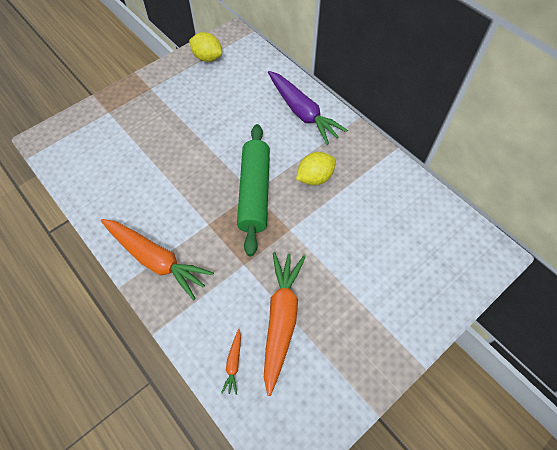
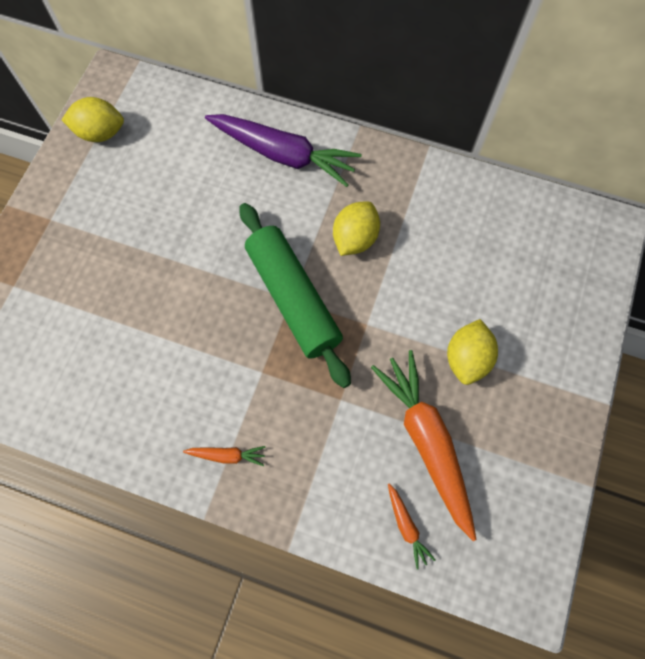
camera: 30 degrees left, 10 degrees up
orange carrot [101,219,214,300] -> orange carrot [183,446,266,466], size x0.43
none -> yellow lemon [447,319,498,385]

